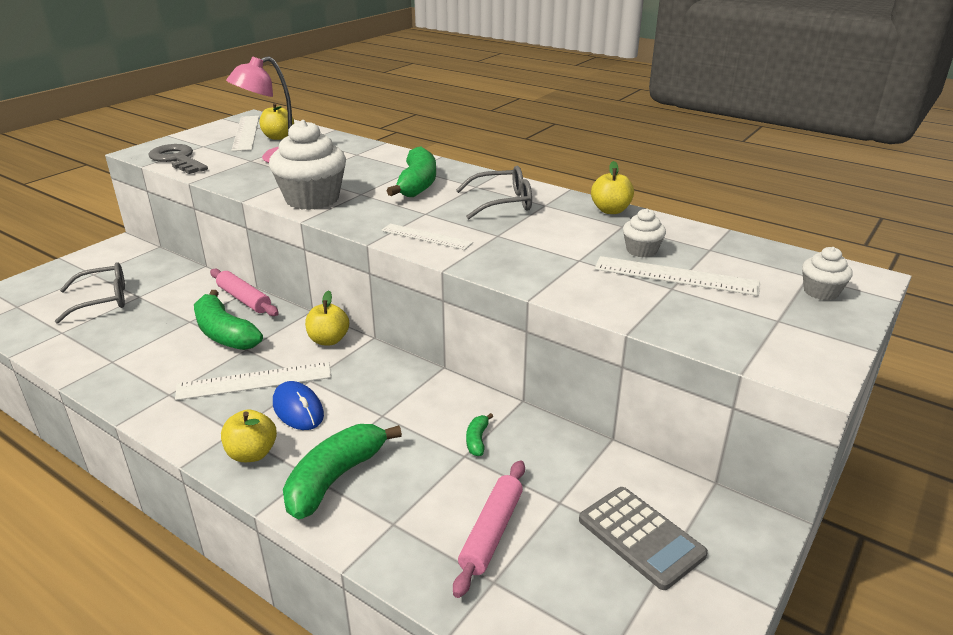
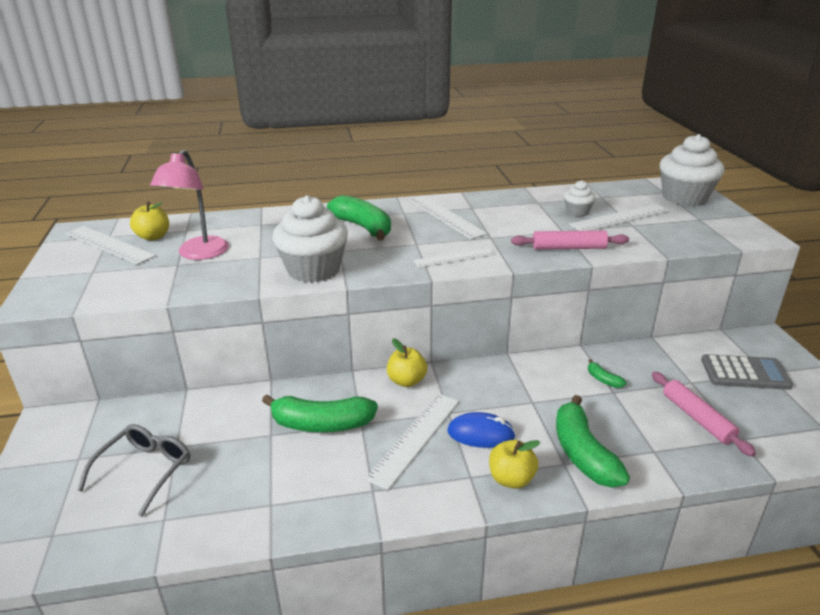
camera: 45 degrees left, 0 degrees up
grey key [148,144,208,174] -> none
pink rolling pin [210,268,279,316] -> pink rolling pin moved to [511,230,629,250]
grey glasses [456,166,532,219] -> white ruler [409,195,487,239]
yellow apple [591,161,634,214] -> none
white cupcake [802,247,853,300] -> white cupcake [660,134,724,206], size x2.02

